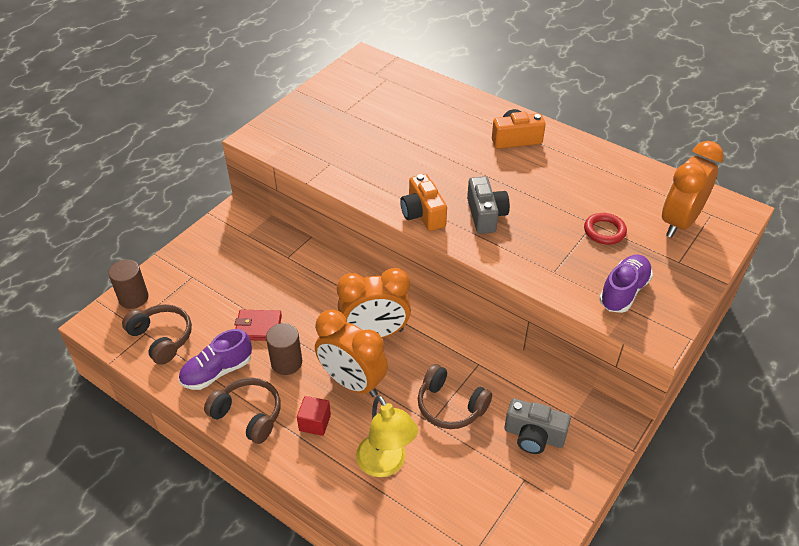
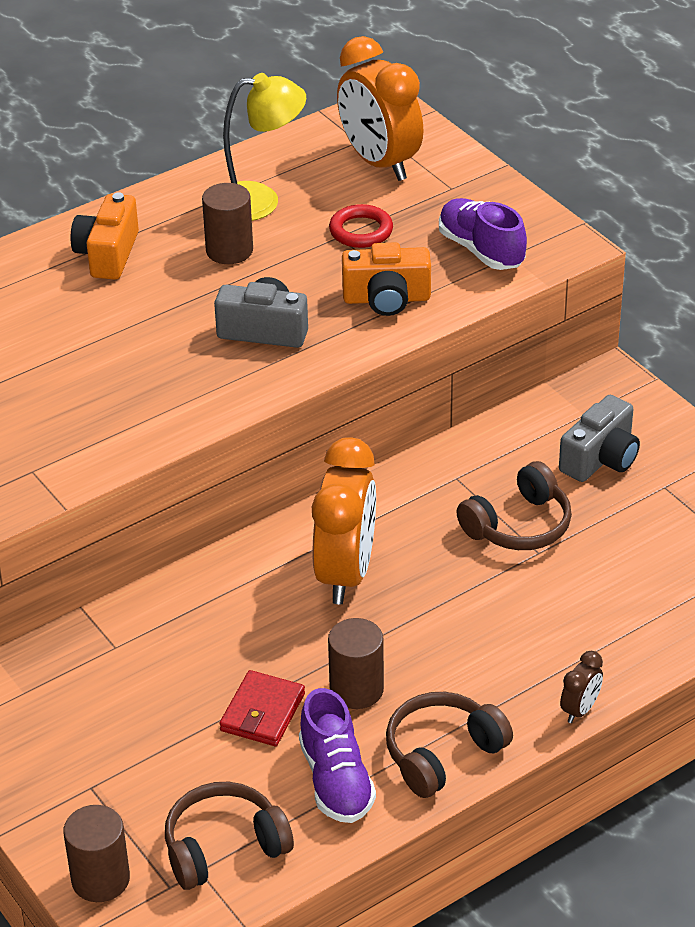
camera: 70 degrees left, 5 degrees down
red cube [297,396,331,436] -> none
orange clock [315,309,388,397] -> none
yellow lamp [356,395,418,477] -> yellow lamp moved to [223,73,306,221]
orange camera [400,174,447,231] -> orange camera moved to [342,242,431,316]
none -> brown cylinder [202,183,253,264]
none -> brown clock [560,651,603,723]

